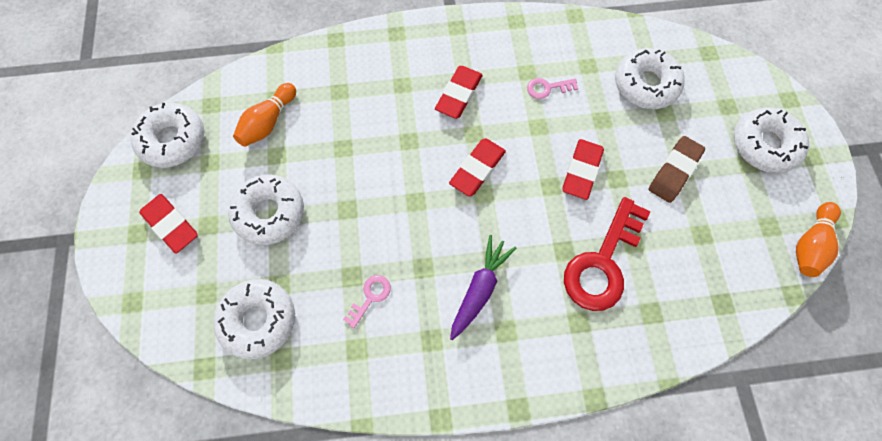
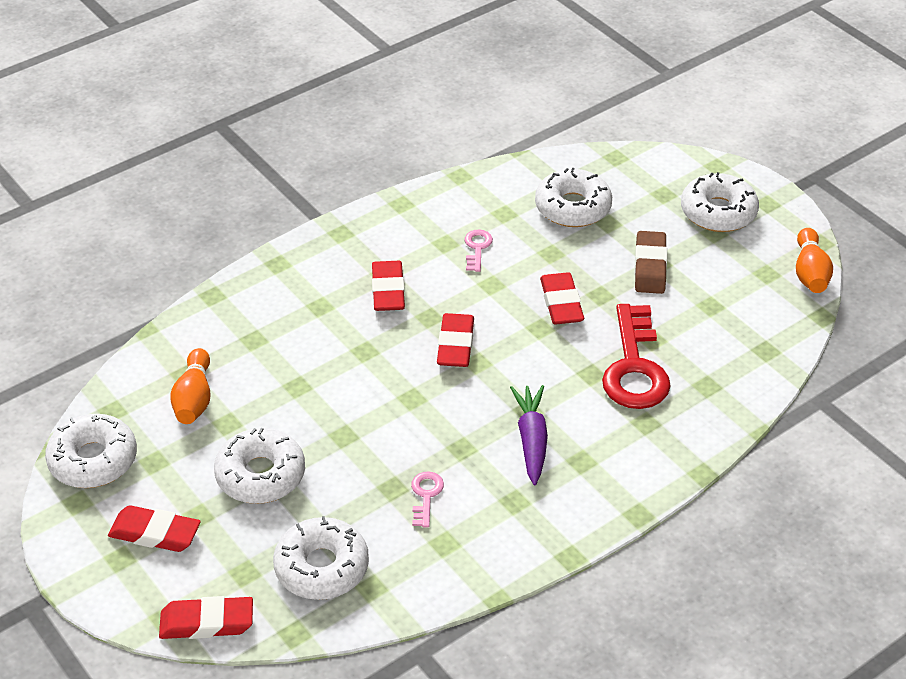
camera: 30 degrees left, 25 degrees down
pink key [527,78,578,99] -> pink key turned 135 degrees clockwise [465,229,493,272]
none -> red eraser [159,596,253,639]

